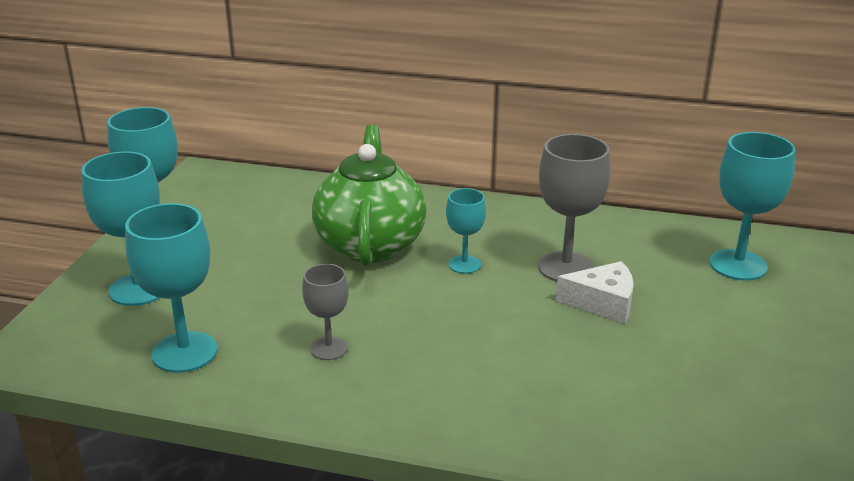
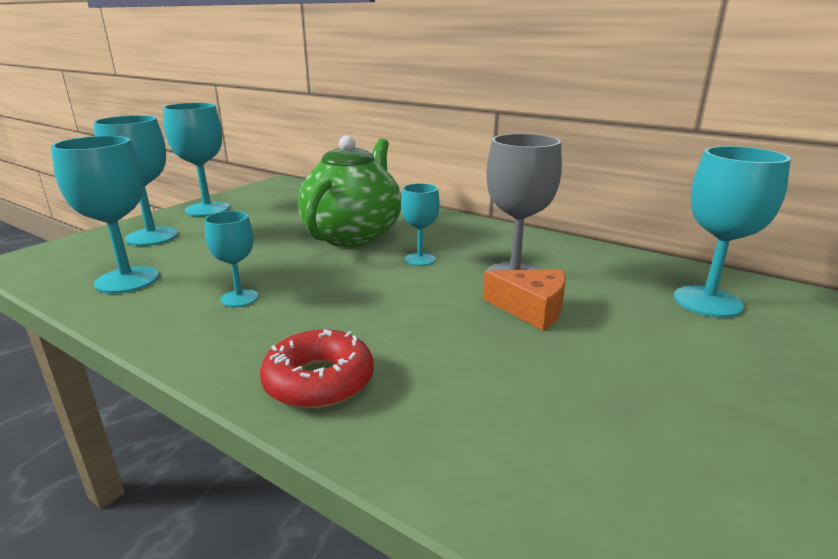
camera: 20 degrees right, 5 degrees down
grey goblet [302,264,349,360] -> turquoise goblet [205,211,258,307]
white cheese [556,261,634,324] -> orange cheese [483,269,565,330]
none -> red donut [260,329,373,409]

